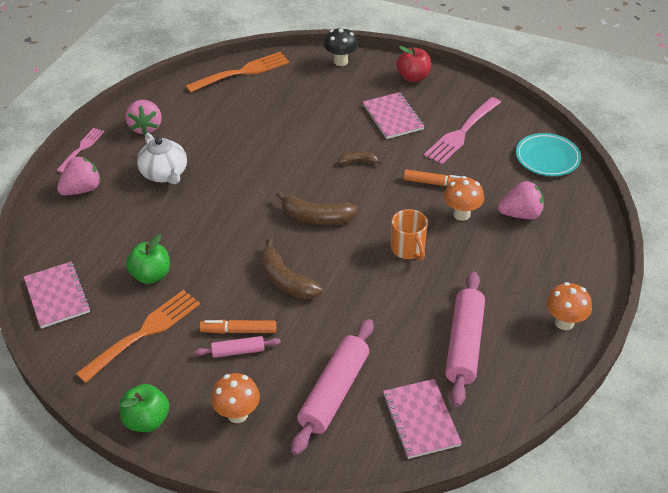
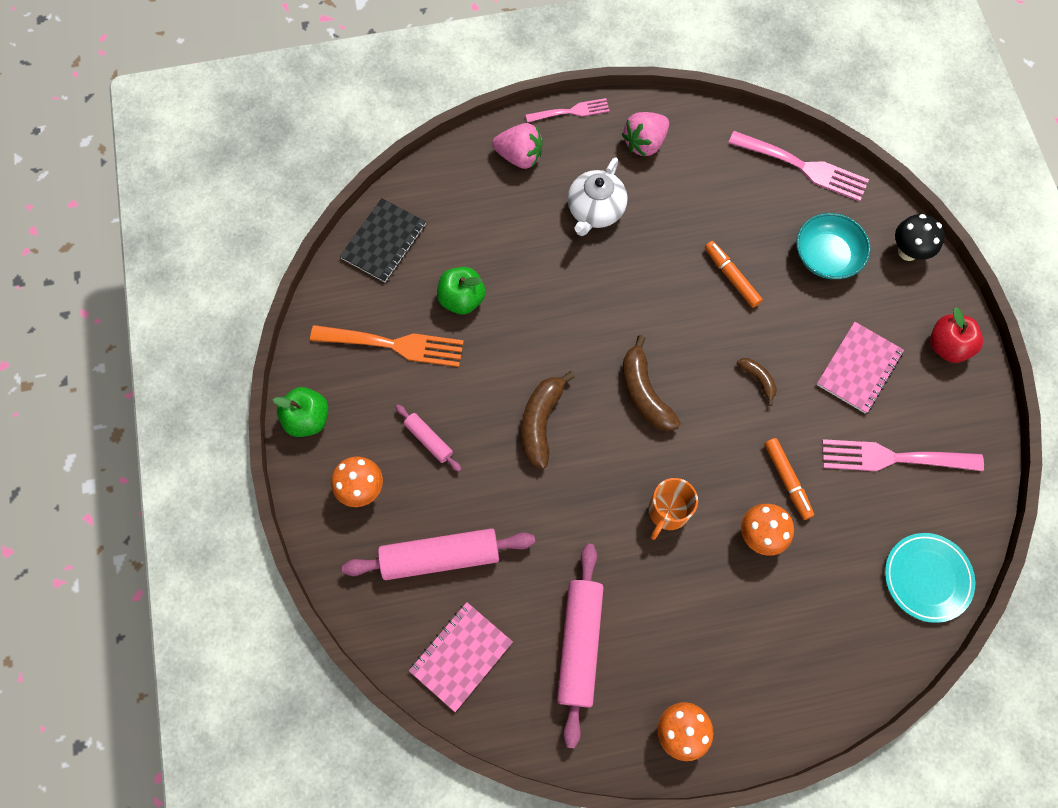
camera: 55 degrees right, 25 degrees up
pink notebook [24,261,91,329] -> black notebook [340,198,426,282]
orange fork [186,52,290,93] -> pink fork [728,131,869,202]
orange marker [200,320,276,334] -> orange marker moved to [705,241,763,308]
pink rolling pin [445,272,485,407] -> pink rolling pin turned 60 degrees counterclockwise [557,544,604,749]
pink strawberry [498,181,544,219] -> none
none -> turquoise bowl [796,213,871,279]

